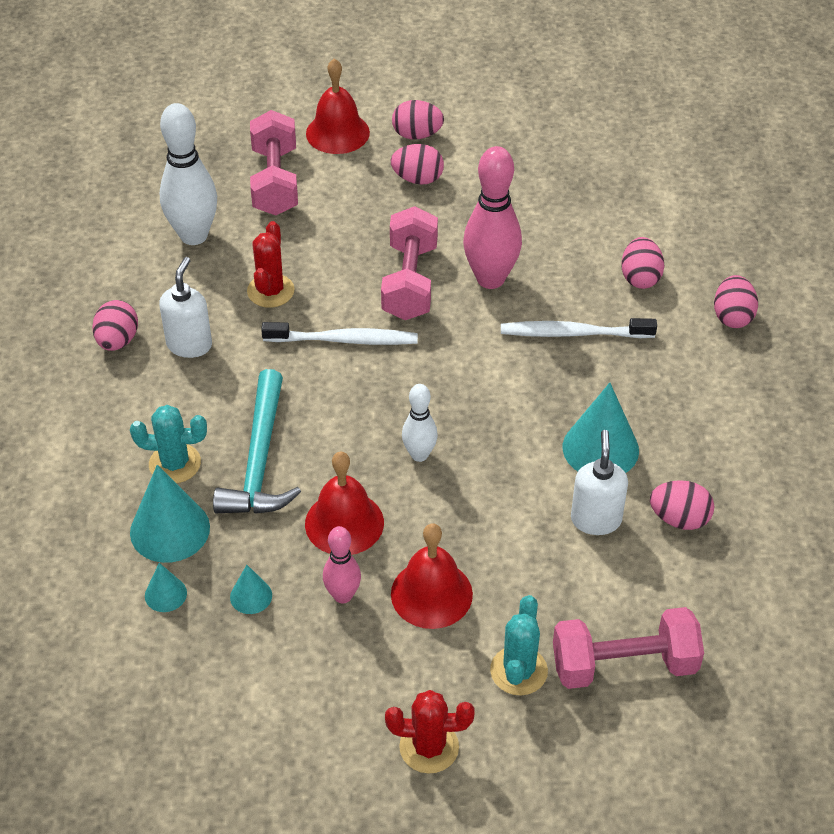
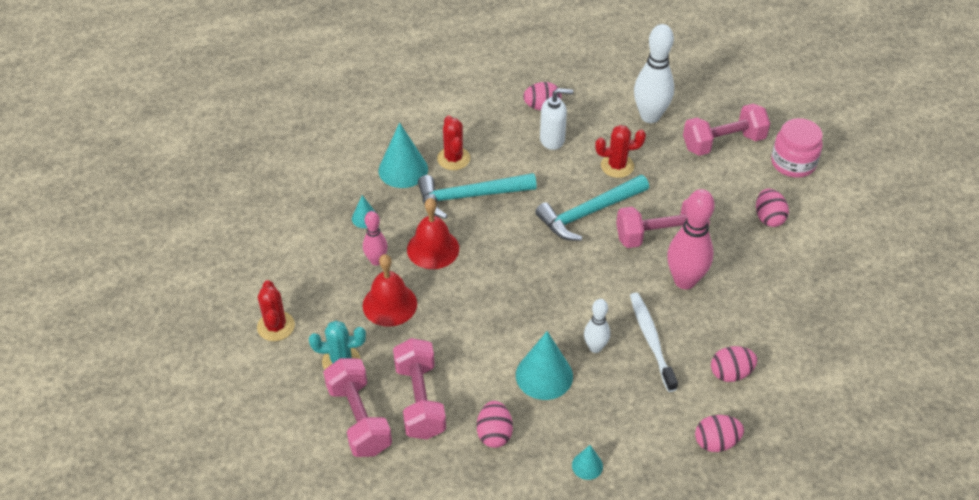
camera: 75 degrees right, 0 degrees up
turquoise cactus [130,405,207,483] -> red cactus [437,116,470,170]
turquoise cone [145,563,187,612] -> turquoise cone moved to [572,445,603,480]
white toothbrush [261,322,418,345] -> turquoise hammer [535,175,649,241]
red bell [306,58,370,154] -> pink jar [771,118,823,178]
pink egg [392,100,444,139] -> none
white bowling pin [402,384,438,462] -> white bowling pin moved to [584,299,610,353]
white soap dispenser [571,430,628,535] -> none
none -> pink dumbbell [393,338,446,439]

